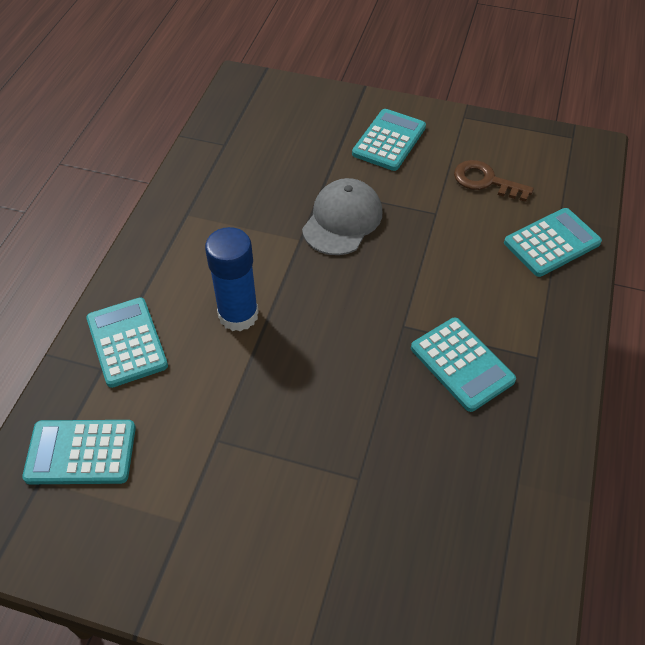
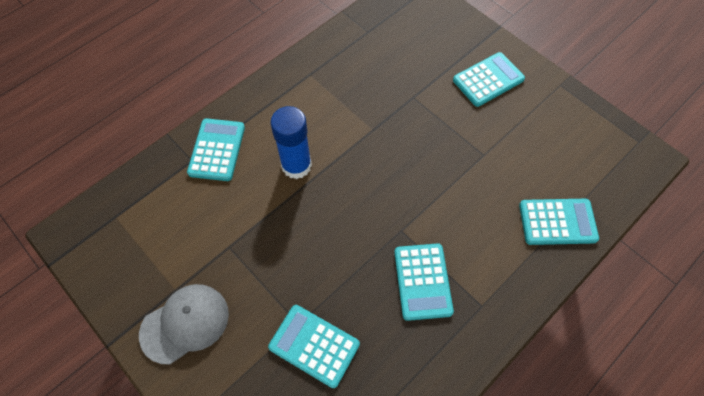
camera: 30 degrees right, 10 degrees up
turquoise calculator [22,420,136,484] -> turquoise calculator moved to [268,305,360,388]
grey cap [302,178,382,255] -> grey cap moved to [139,284,229,365]
brown key [454,160,534,202] -> none

